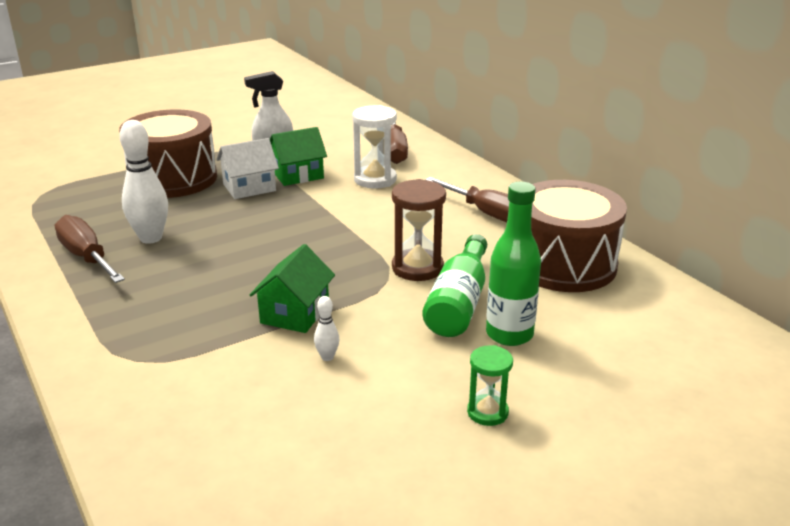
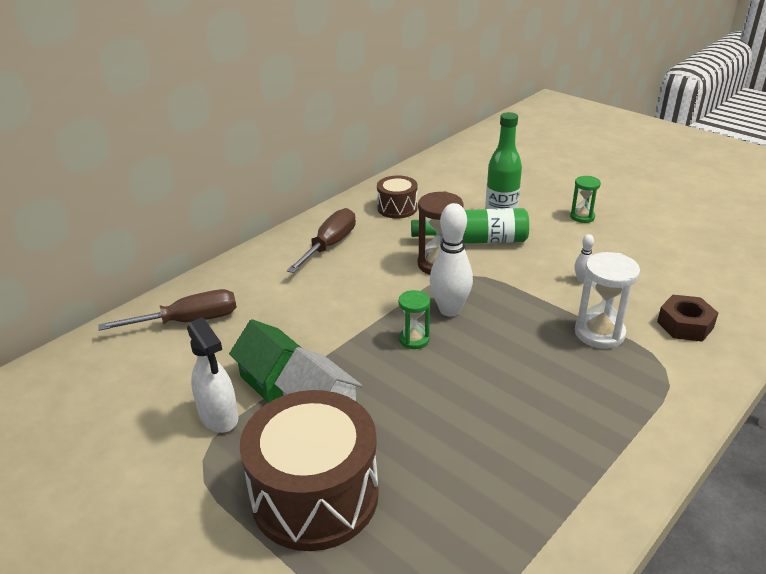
camera: 105 degrees left, 5 degrees up
brown screwdriver [55,215,125,283] -> none
white bowling pin [120,120,168,244] -> white bowling pin moved to [430,203,473,316]
green house [250,244,335,333] -> none
white hourglass [352,105,397,189] -> white hourglass moved to [575,252,640,349]
brown drum [531,180,627,292] -> brown drum [377,175,418,219], size x0.52
none -> green hourglass [398,290,430,349]
none -> brown nut [657,295,718,342]

